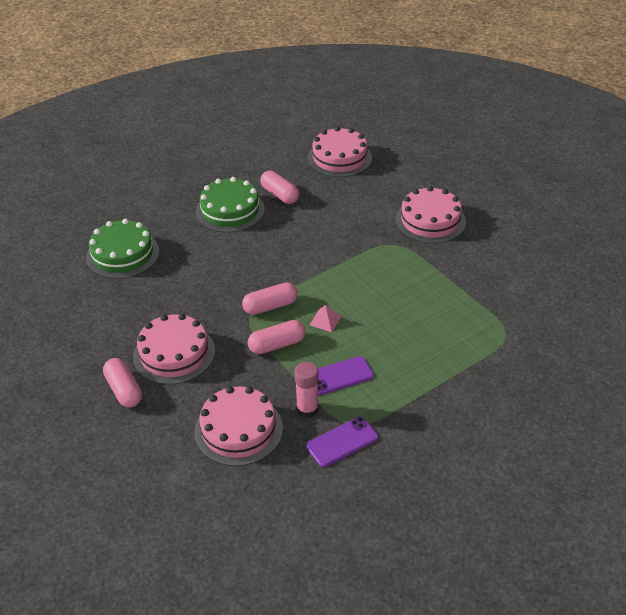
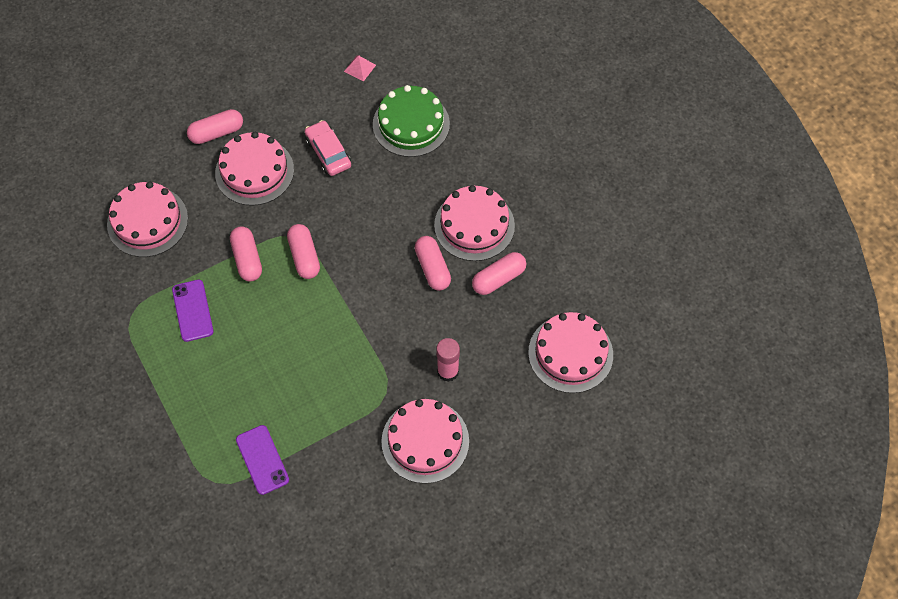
camera: 95 degrees right, 20 degrees up
green cake [196,177,265,232] -> pink cake [434,185,515,261]
pink glue stick [295,362,319,418] -> pink glue stick moved to [436,338,460,382]
purple phone [306,417,378,467] -> purple phone moved to [236,425,289,495]
pink pyramid [309,305,342,332] -> pink pyramid moved to [344,55,376,81]
none -> pink car [305,120,351,176]
none -> pink capsule [415,236,451,291]

